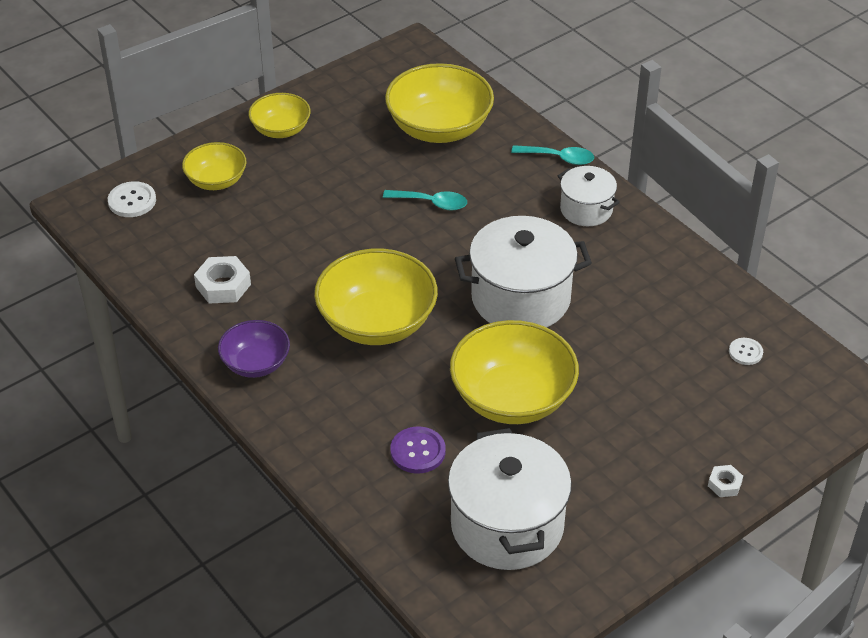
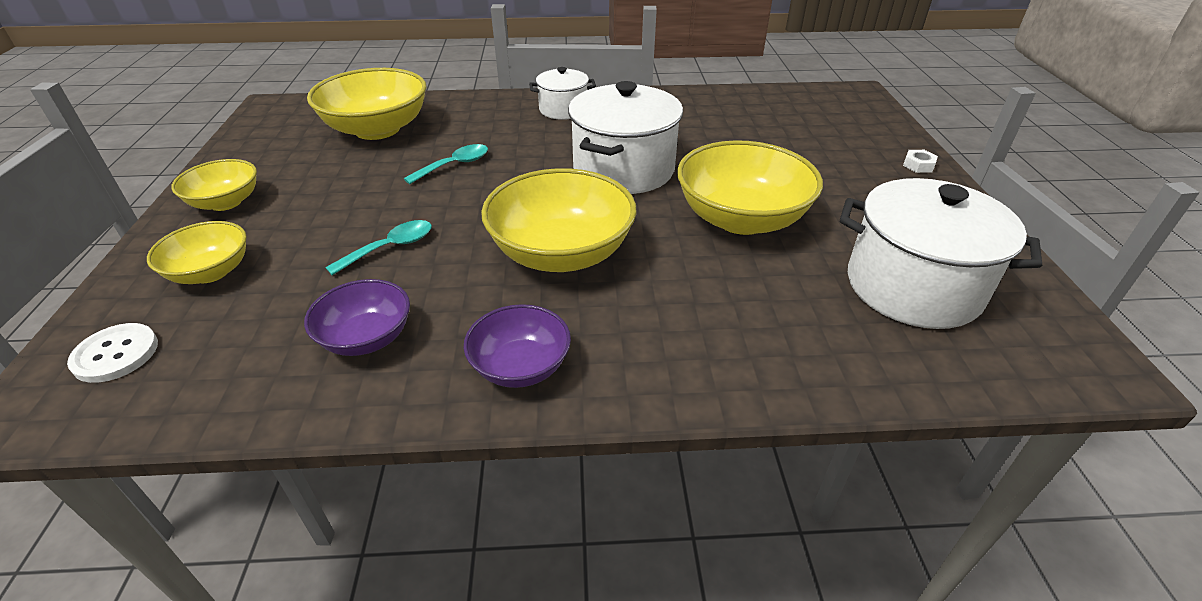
camera: 55 degrees left, 5 degrees down
white nut [194,256,251,304] -> purple bowl [304,279,410,356]
purple button [390,427,446,473] -> none
turquoise spoon [511,145,594,165] -> turquoise spoon moved to [325,220,432,275]
white button [729,338,763,365] -> none

